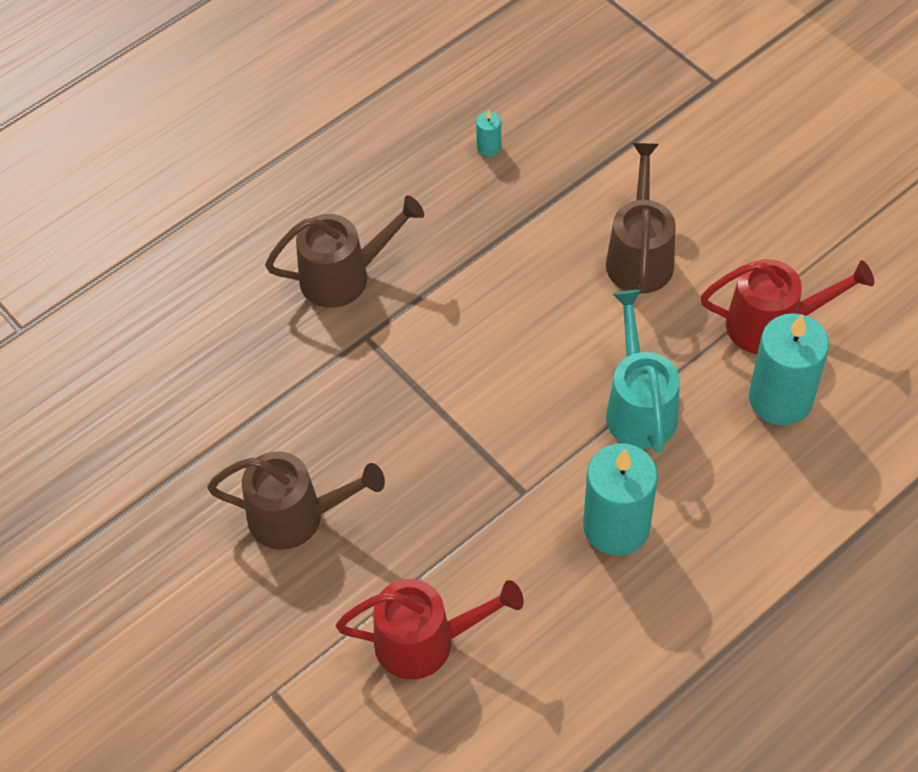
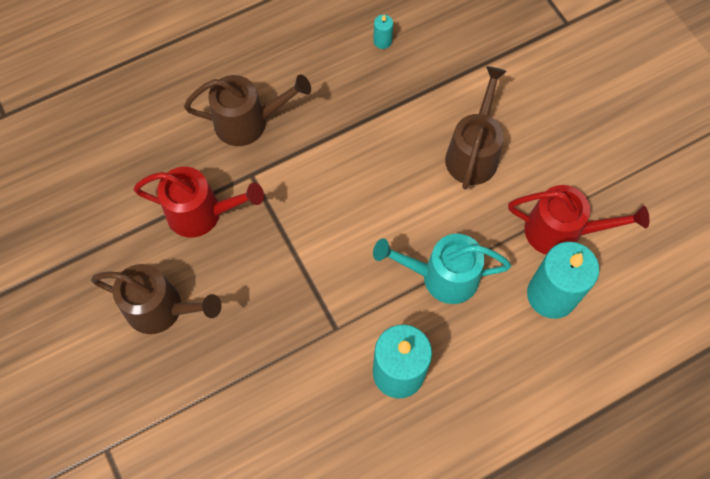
camera: 10 degrees right, 10 degrees up
red watering can [336,579,524,679] -> red watering can moved to [133,167,264,238]
turquoise watering can [606,290,680,453] -> turquoise watering can turned 90 degrees counterclockwise [373,234,511,304]

